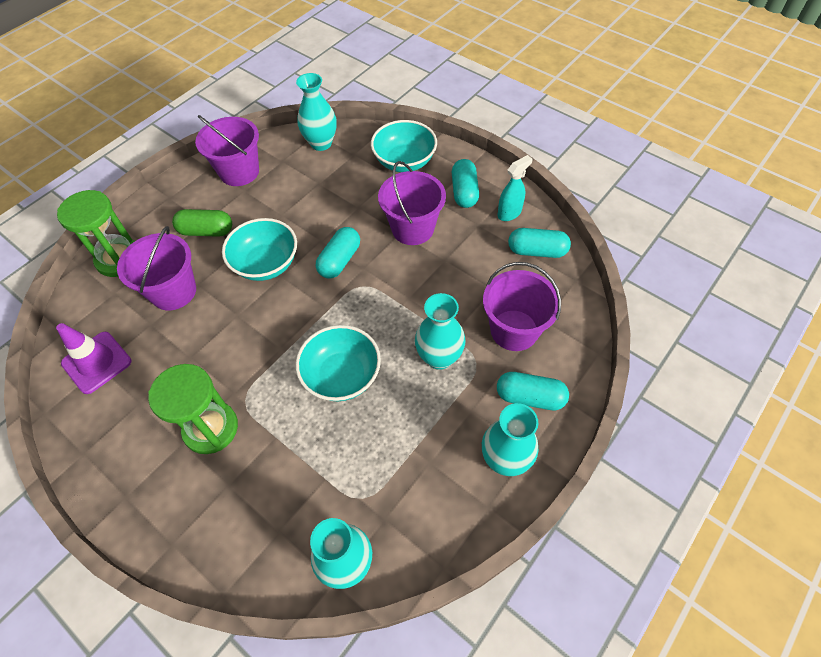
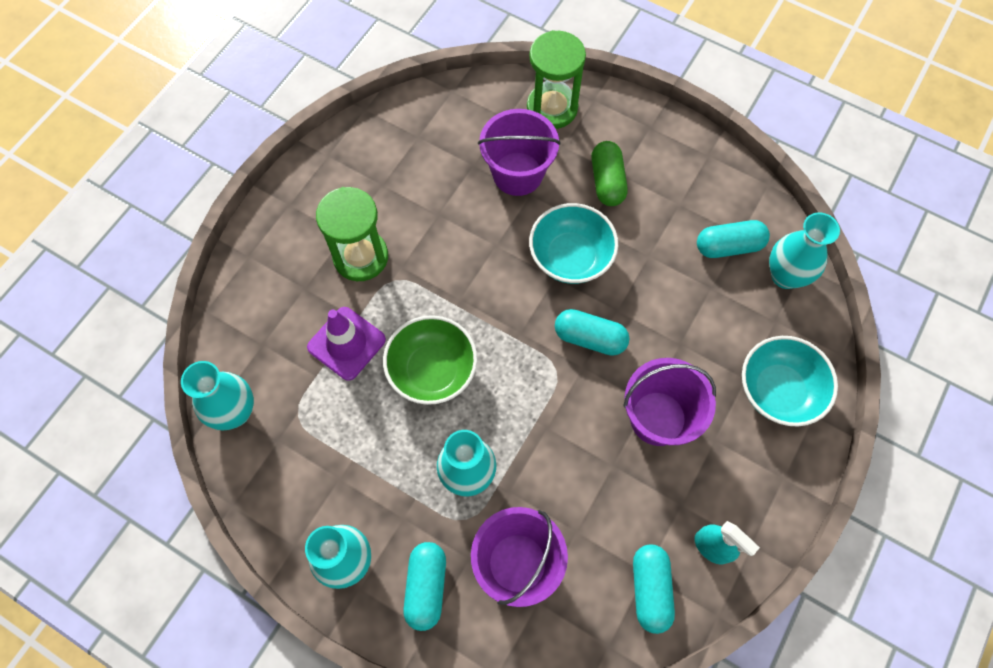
camera: 80 degrees right, 10 degrees up
purple traffic cone [56,323,131,394] -> purple traffic cone moved to [307,307,386,381]
purple bucket [195,115,259,186] -> none
turquoise bowl [296,325,381,401] -> green bowl [383,315,477,405]
turquoise capsule [452,159,479,208] -> turquoise capsule moved to [697,220,770,258]

